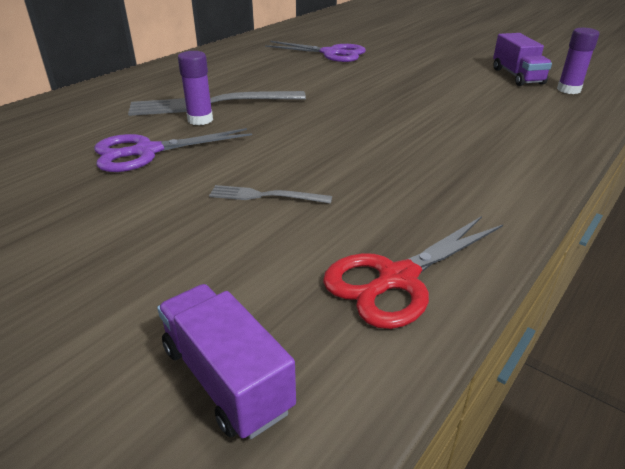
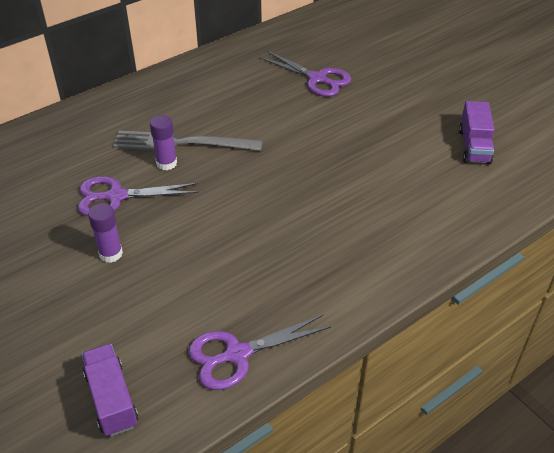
camera: 15 degrees right, 10 degrees up
grey fork [209,185,332,204] -> none
red scissors [323,216,503,329] -> purple scissors [188,315,331,390]
purple glue stick [557,28,599,94] -> purple glue stick moved to [88,203,123,263]

